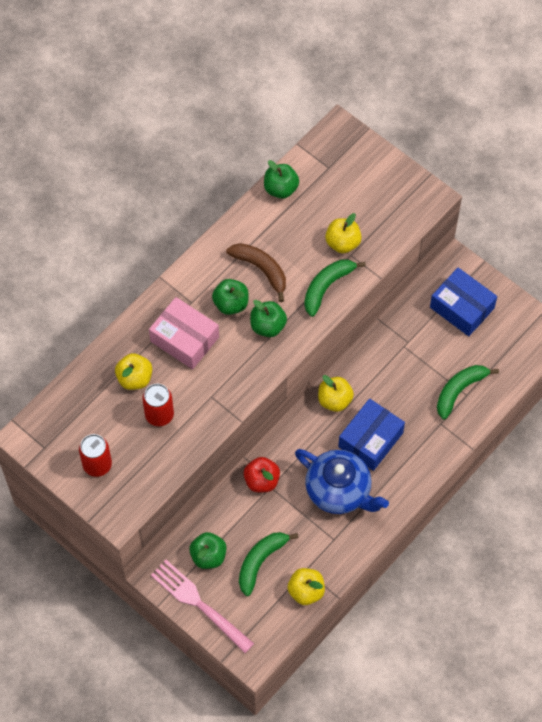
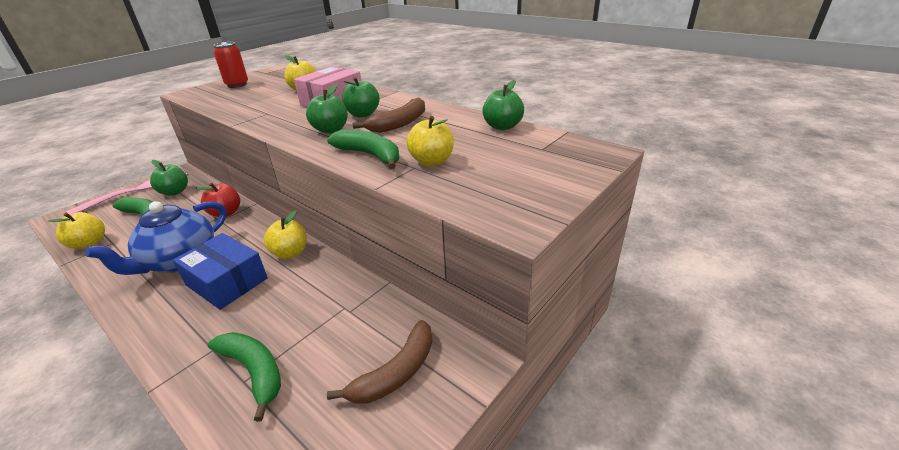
camera: 90 degrees right, 30 degrees down
red can [142,384,174,426] -> none
blue box [430,268,497,336] -> brown banana [327,320,432,404]

